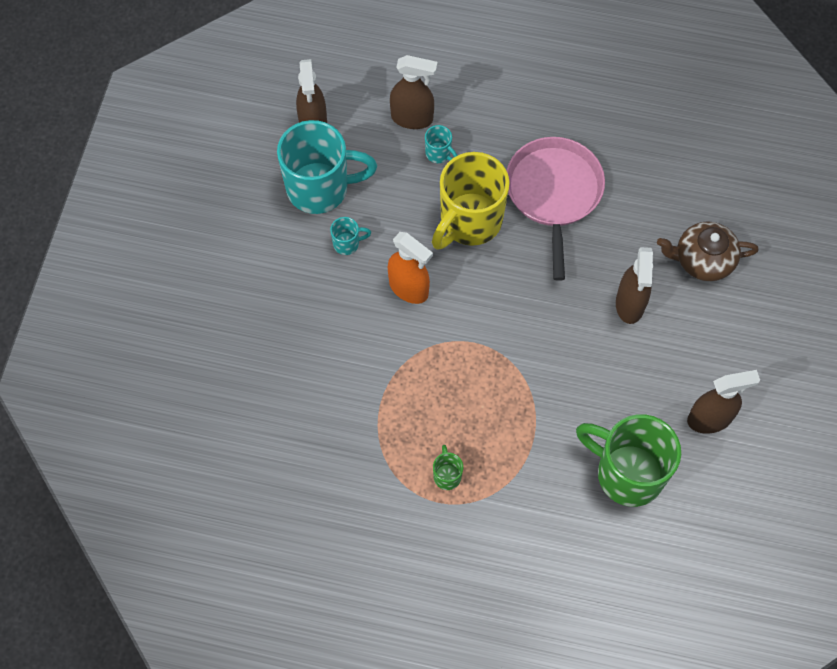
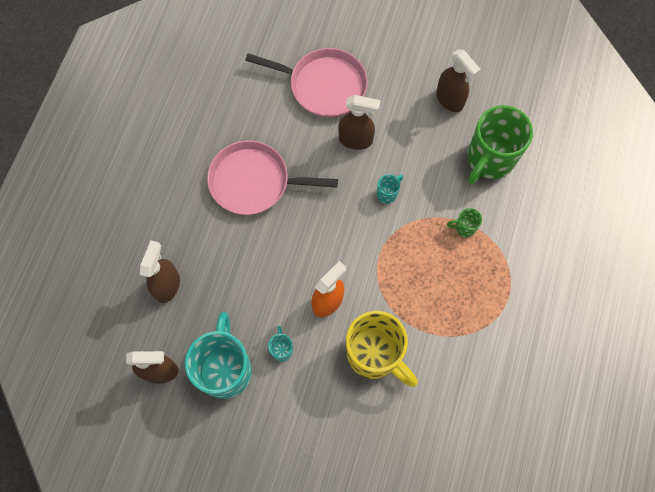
camera: 85 degrees left, 5 degrees up
turquoise mug [425,125,458,163] -> turquoise mug moved to [377,174,403,204]
yellow mug [432,152,510,250] -> yellow mug moved to [346,311,418,387]
green mug [433,445,463,490] -> green mug moved to [447,208,482,237]
brown teapot [657,221,759,281] -> pink pan [245,48,368,117]
brown spray bottle [687,370,760,433] -> brown spray bottle turned 150 degrees clockwise [436,49,481,112]

